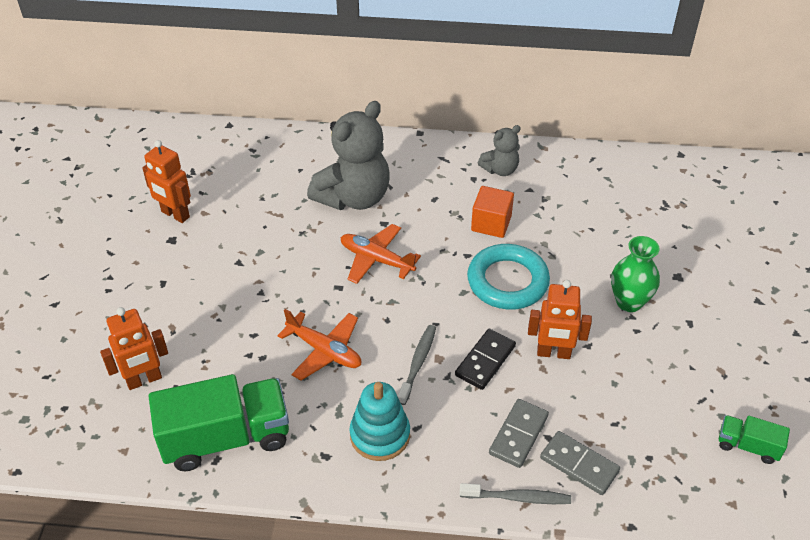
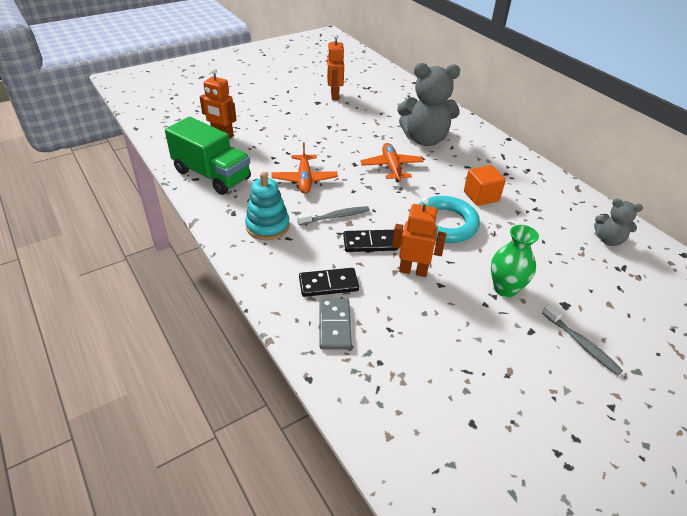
camera: 50 degrees right, 5 degrees down
grey toothbrush [459,483,571,504] -> grey toothbrush moved to [542,304,623,375]
grey teddy bear [478,125,521,176] -> grey teddy bear moved to [594,198,643,246]
grey domino [489,399,549,468] -> black domino [299,268,359,297]
orange robot [528,280,592,359] -> orange robot turned 135 degrees clockwise [392,197,446,277]
green truck [719,415,790,464] -> none

